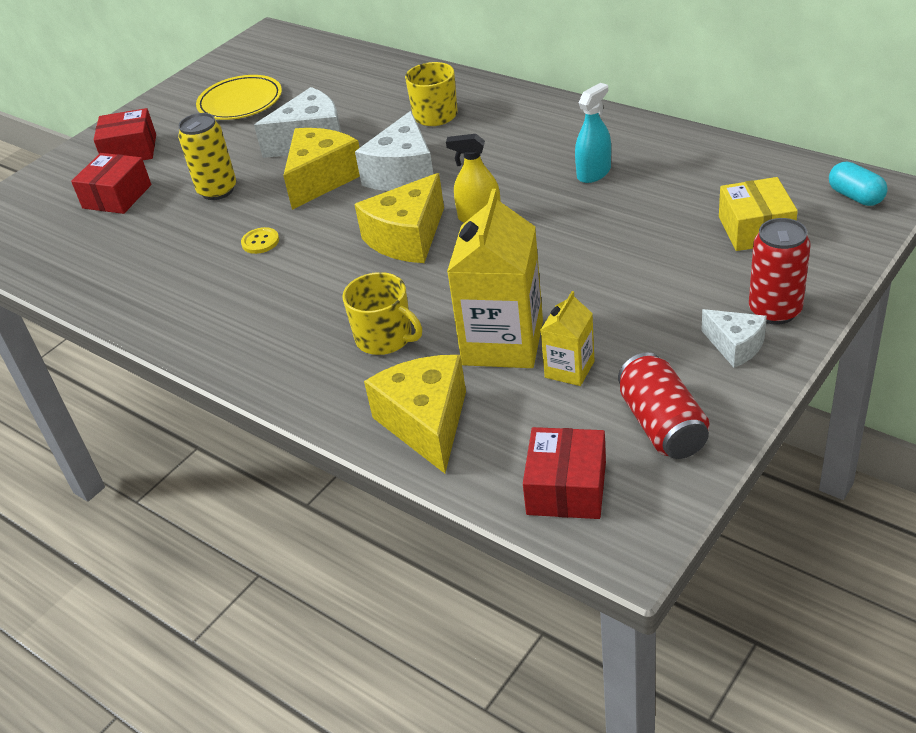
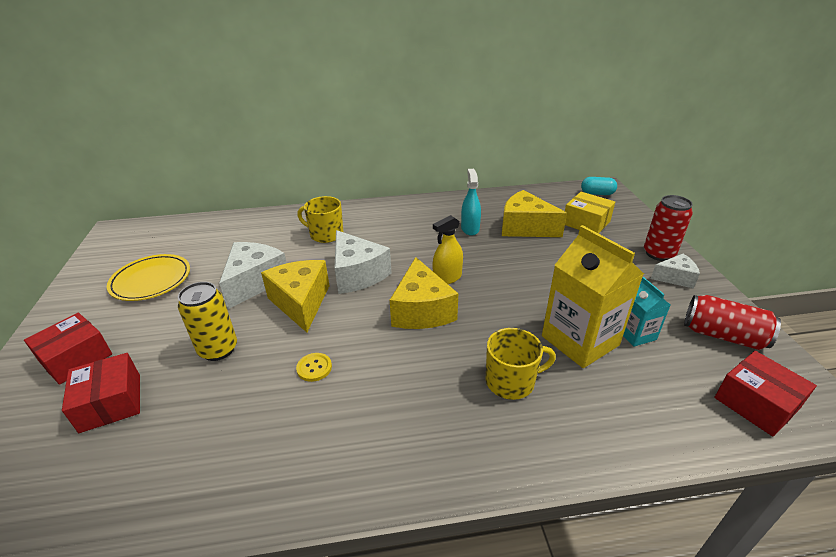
camera: 50 degrees left, 5 degrees down
yellow cheese [364,355,466,473] -> yellow cheese moved to [502,190,567,237]
yellow carton [541,291,594,386] -> turquoise carton [623,277,670,347]

